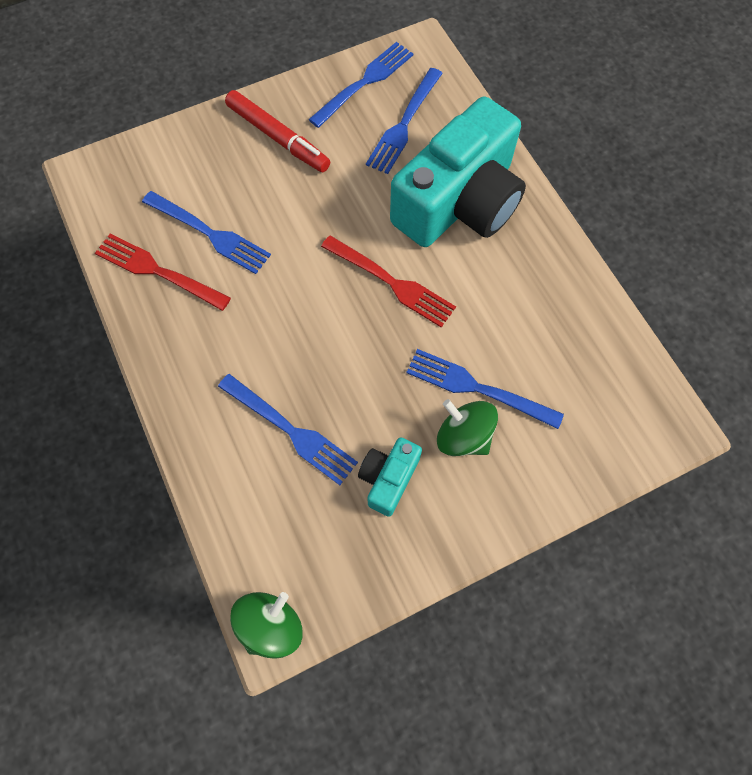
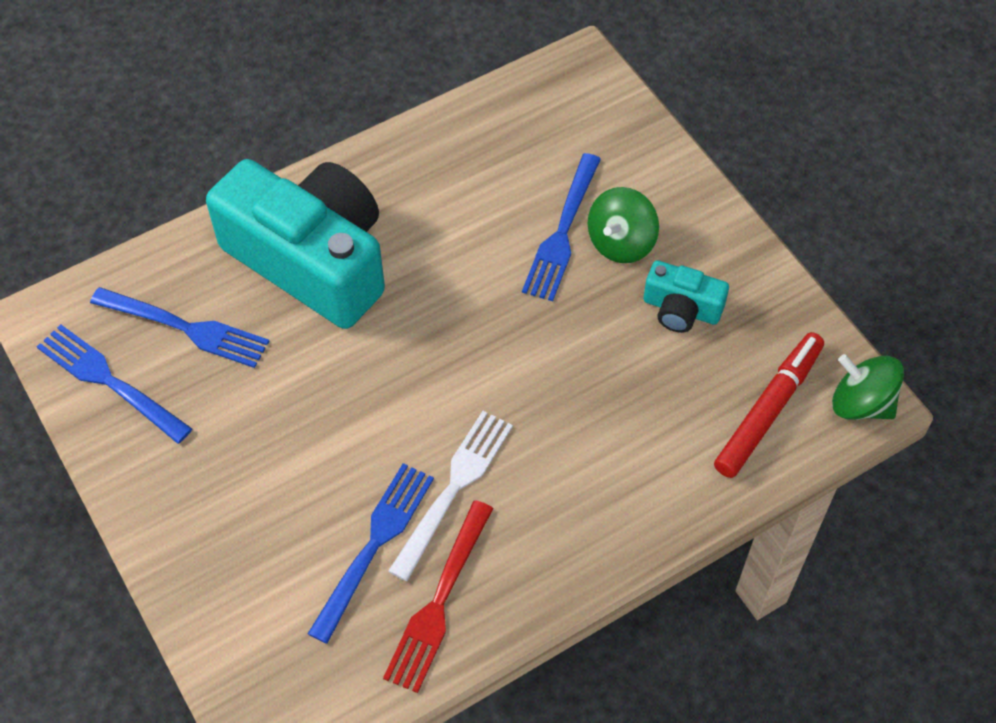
camera: 95 degrees left, 10 degrees down
blue fork [218,374,358,485] -> none
red marker [225,90,330,172] -> red marker moved to [714,332,824,478]
red fork [321,235,456,328] -> none
none -> white fork [388,411,513,581]

